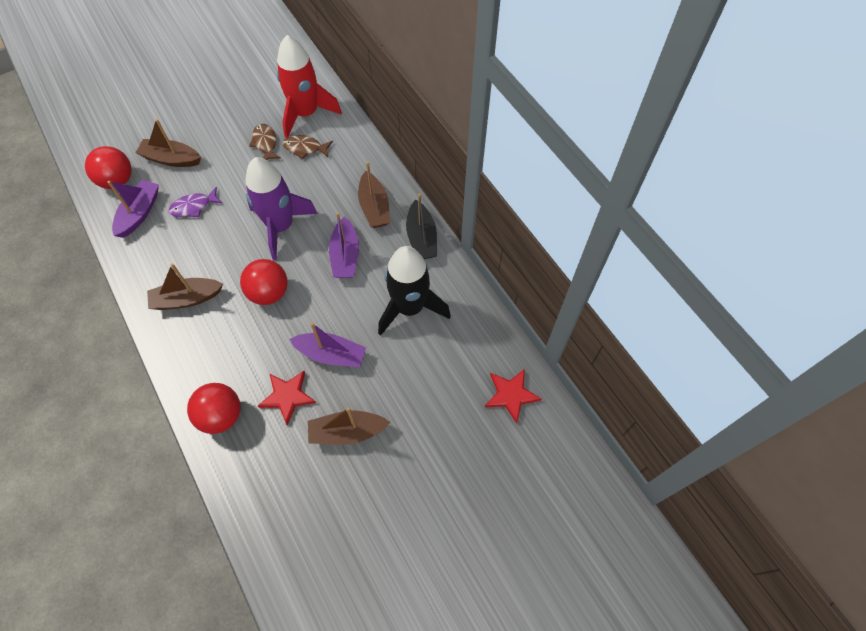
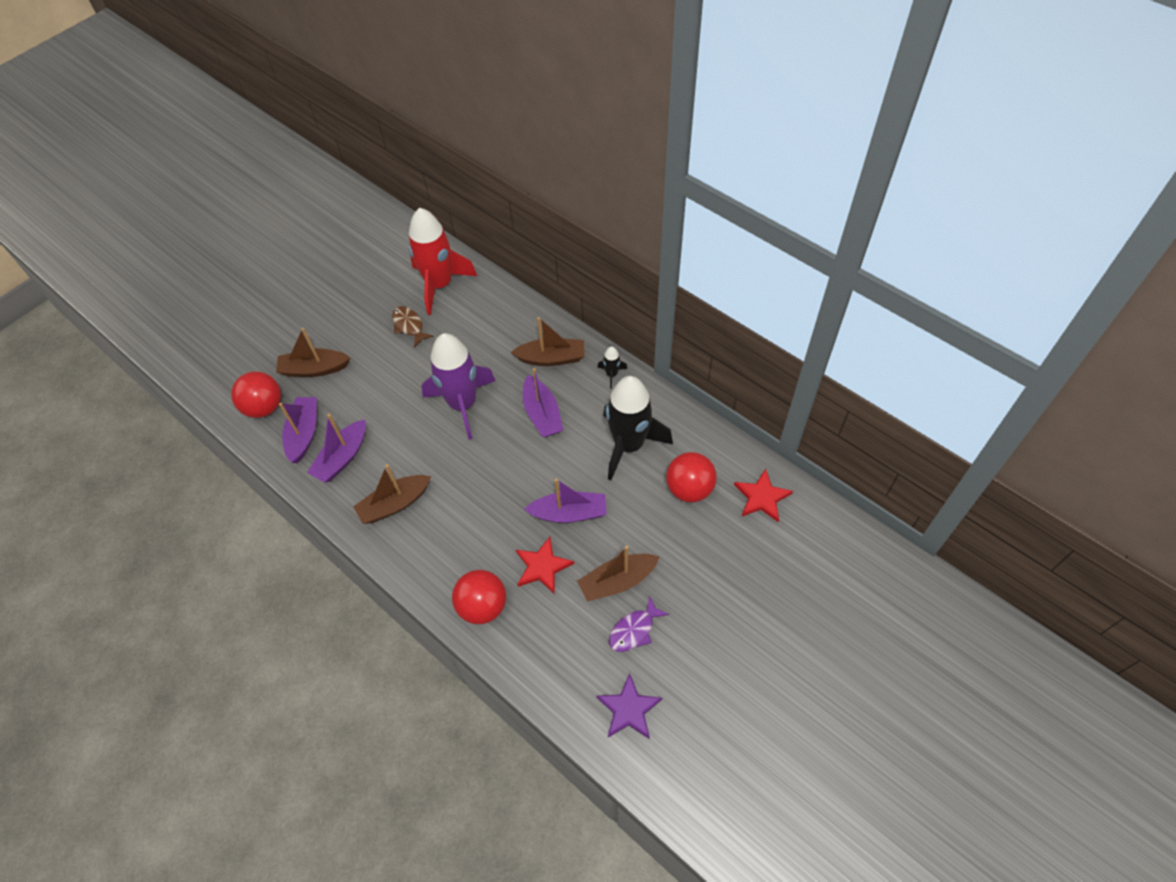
camera: 15 degrees left, 5 degrees down
purple fish [169,187,222,217] -> purple fish moved to [609,596,669,652]
red ball [240,259,288,305] -> red ball moved to [666,452,717,502]
brown fish [283,135,333,159] -> none
brown boat [358,162,390,228] -> brown boat turned 60 degrees counterclockwise [511,317,584,366]
black boat [406,193,437,259] -> black rocket [597,346,627,389]
none -> purple boat [307,414,366,482]
none -> purple star [596,673,662,739]

